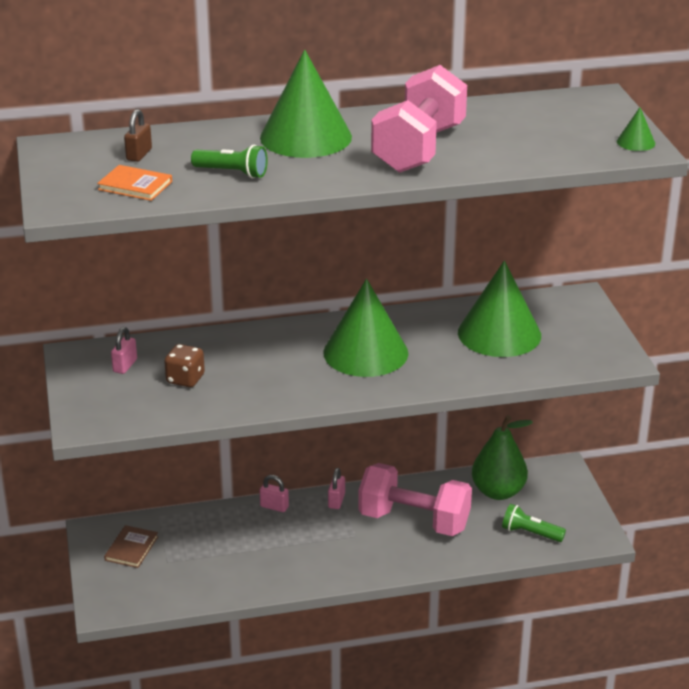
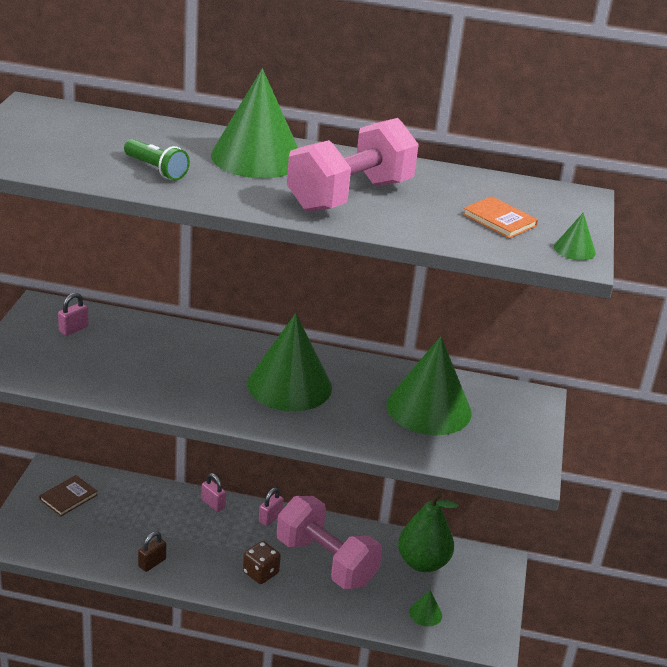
camera: 20 degrees right, 0 degrees up
orange book [97,165,172,201] -> orange book moved to [463,196,538,239]
brown padlock [124,109,152,162] -> brown padlock moved to [138,531,166,572]
brown dice [164,344,205,387] -> brown dice moved to [243,541,281,584]
green flashlight [502,504,566,542] -> green cone [409,590,442,626]

